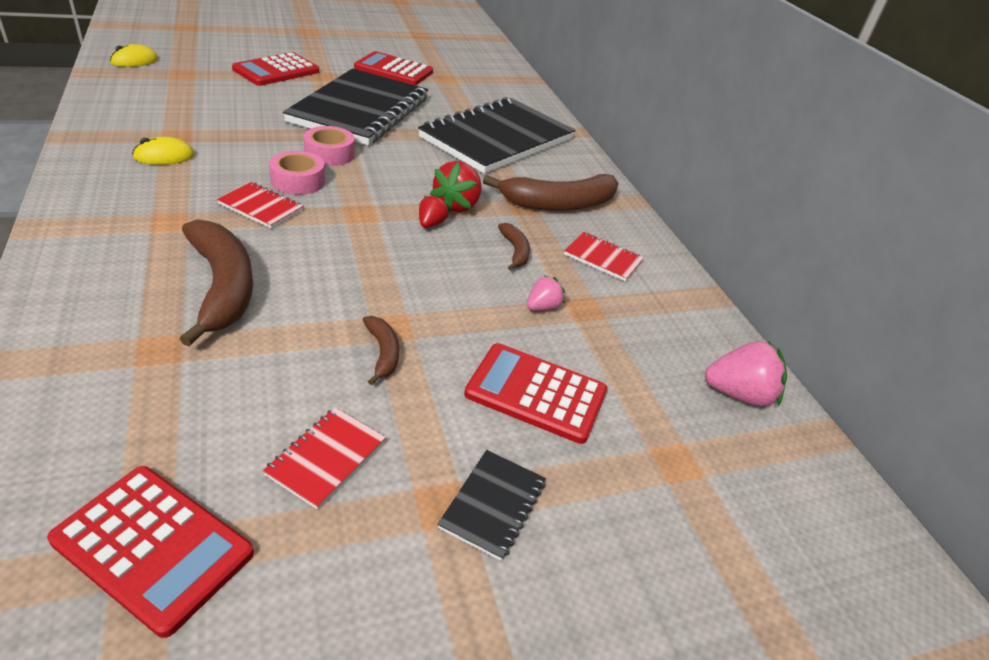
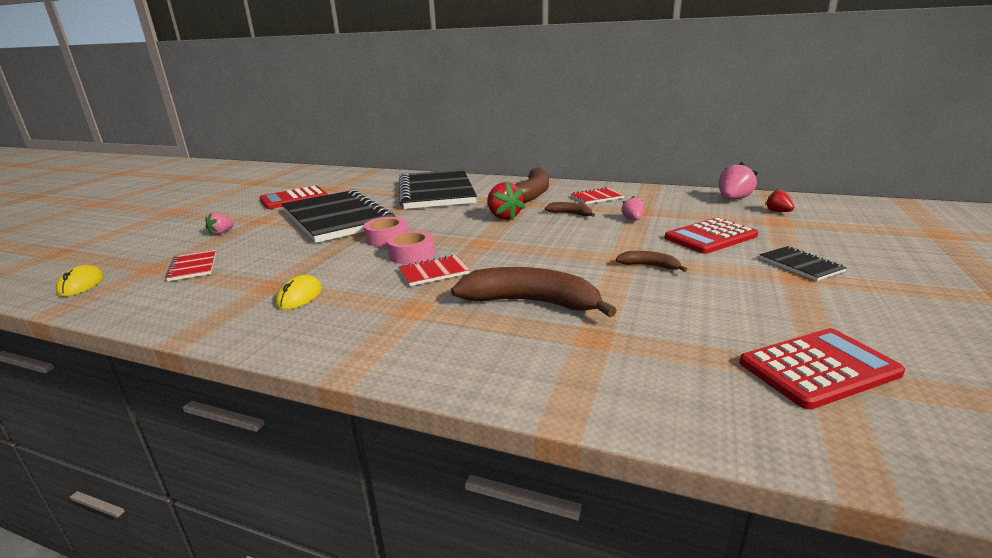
camera: 45 degrees left, 15 degrees down
red calculator [232,52,319,86] -> pink strawberry [205,213,234,235]
red notebook [263,407,386,510] -> red notebook moved to [165,250,216,281]
red strawberry [419,194,449,228] -> red strawberry moved to [765,188,794,212]

